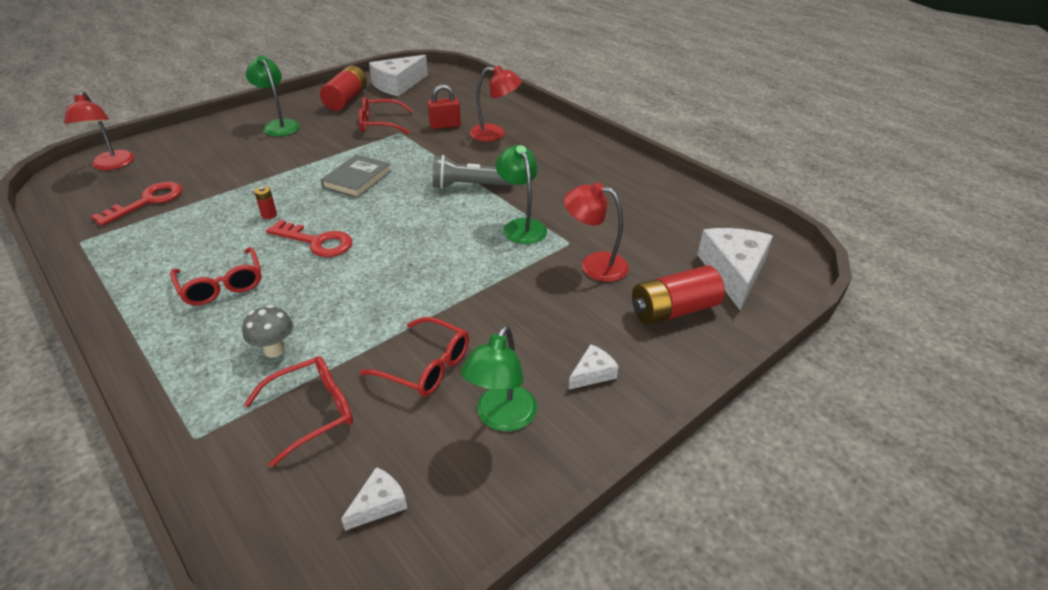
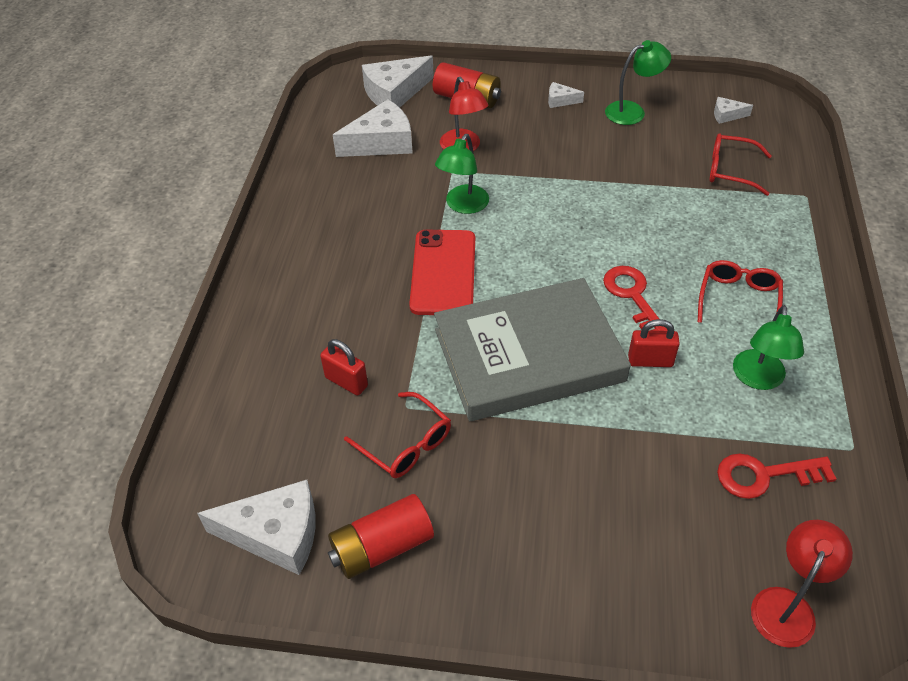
camera: 130 degrees left, 10 degrees up
grey mushroom [242,305,293,358] -> none
green lamp [246,55,300,136] -> green lamp moved to [733,305,804,390]
red battery [254,186,277,219] -> red padlock [628,319,680,367]
grey book [321,154,391,198] -> grey book [434,278,631,421], size x2.22
red glasses [360,317,469,397] -> none
grey flashlight [433,155,515,189] -> red phone [409,230,475,315]
red lamp [469,65,522,141] -> none
none -> white cheese [333,99,413,157]

